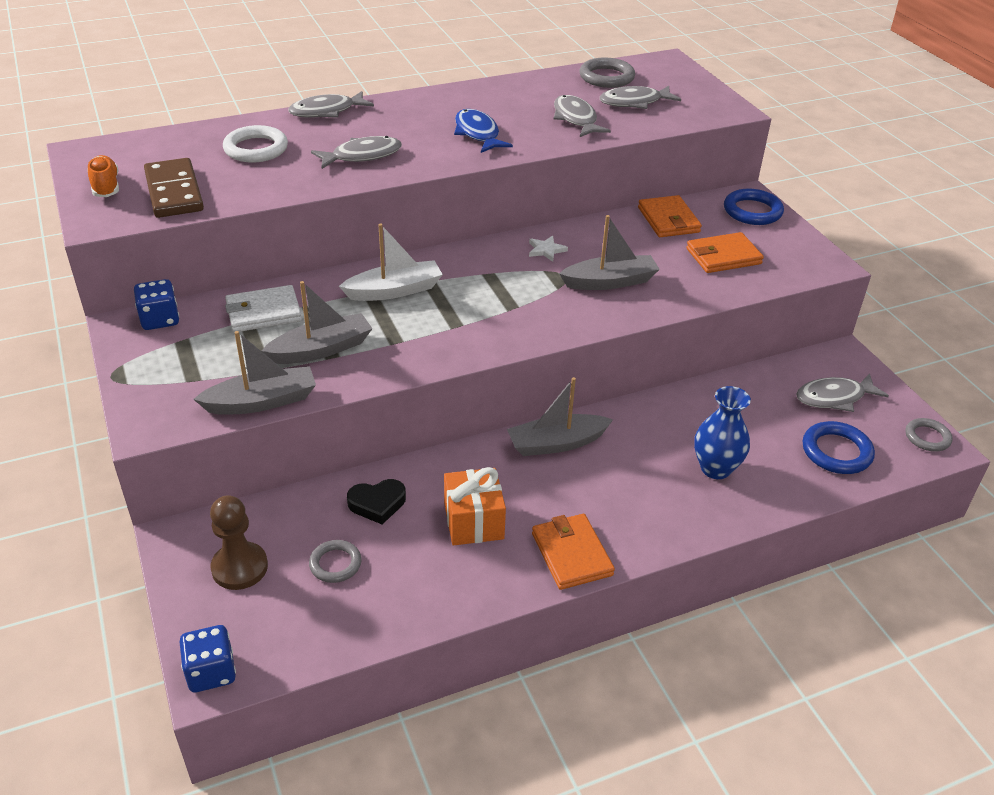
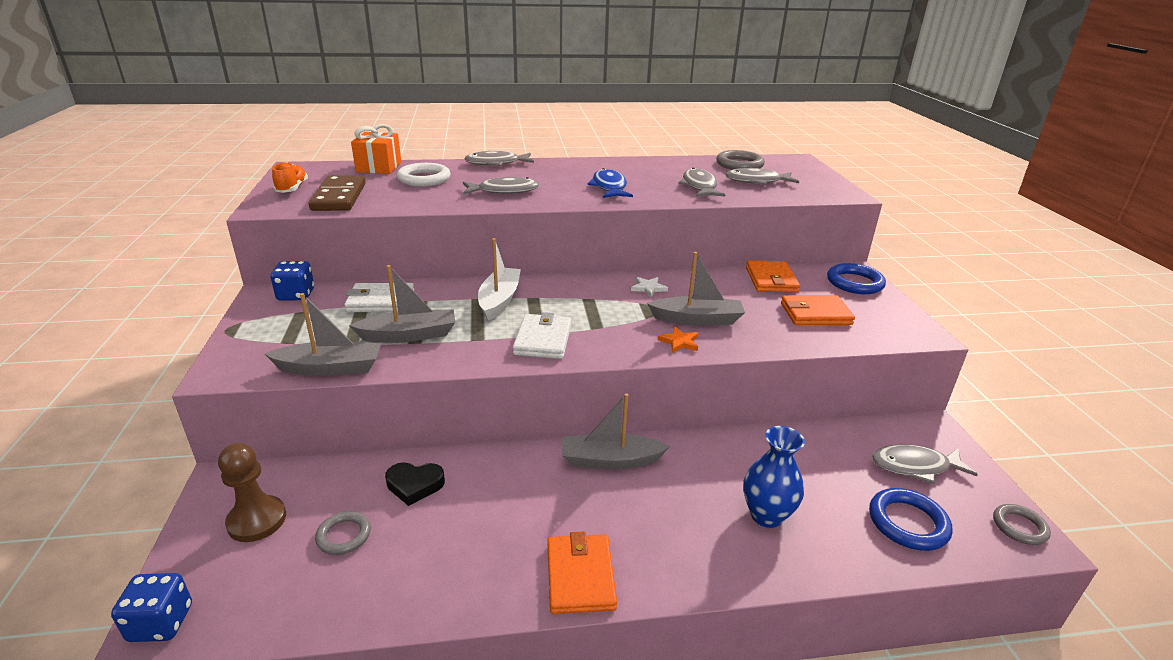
camera: 15 degrees right, 10 degrees down
white boat [339,223,443,301] -> white boat turned 75 degrees counterclockwise [478,238,521,321]
orange gift [444,467,506,545] -> orange gift moved to [351,124,401,174]
none -> white wallet [513,312,572,359]
none -> orange star [658,326,698,353]

